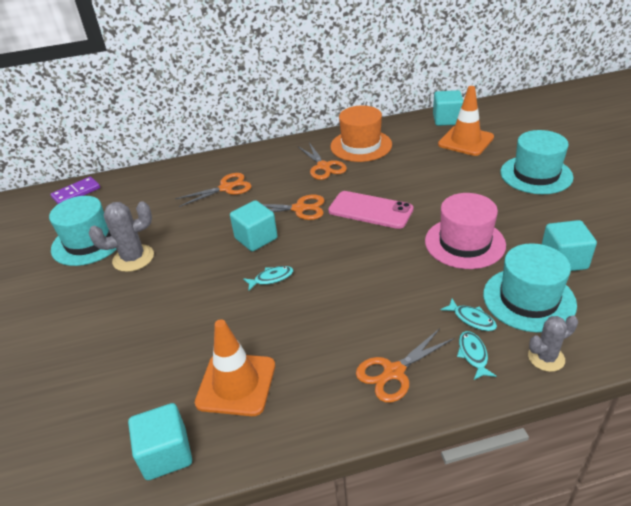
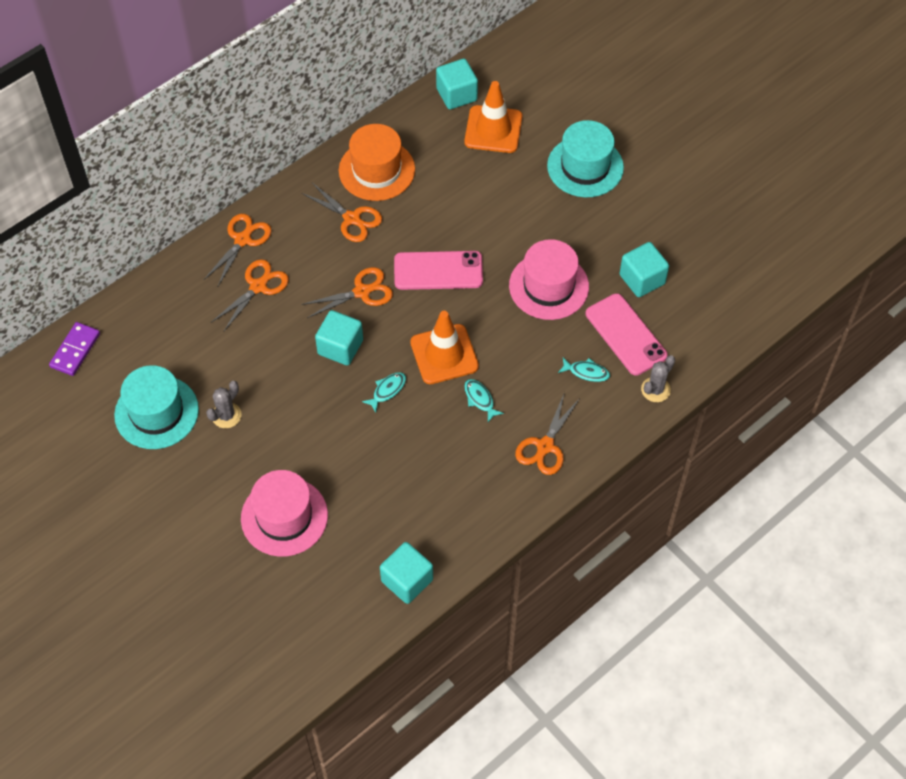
camera: 30 degrees left, 20 degrees up
grey cactus [89,201,154,272] -> grey cactus [206,381,242,428], size x0.65
orange traffic cone [195,319,275,416] -> orange traffic cone moved to [410,311,479,384]
turquoise fish [457,331,497,380] -> turquoise fish moved to [464,379,504,422]
turquoise hat [483,243,577,332] -> pink phone [586,293,668,376]
none -> orange scissors [204,214,272,286]
none -> pink hat [241,470,328,557]

